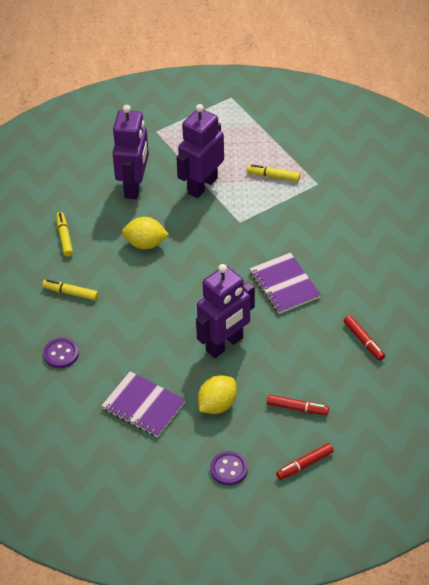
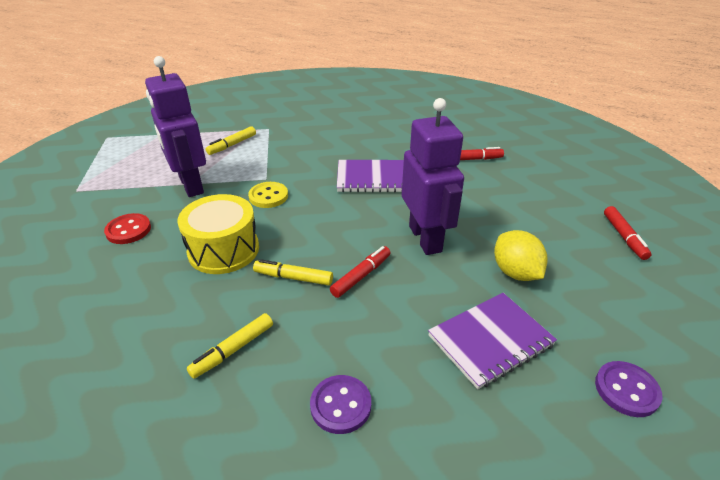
camera: 65 degrees left, 10 degrees down
yellow marker [56,212,73,257] -> yellow marker moved to [253,259,333,286]
purple robot [112,105,149,199] -> red button [104,213,151,244]
yellow lemon [122,217,169,249] -> yellow drum [177,194,259,274]
purple button [210,451,248,486] -> purple button moved to [595,361,662,417]
red marker [267,395,329,415] -> red marker moved to [330,246,391,298]
none -> yellow button [248,182,288,208]

